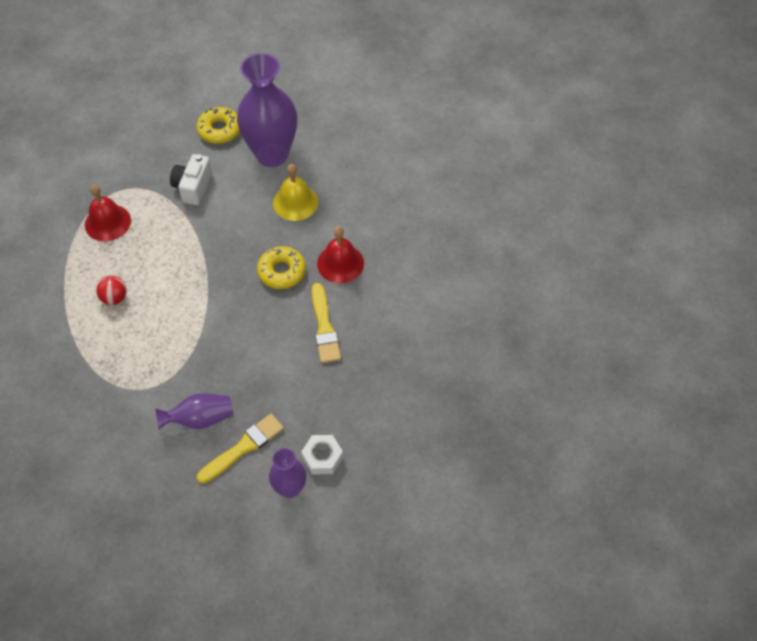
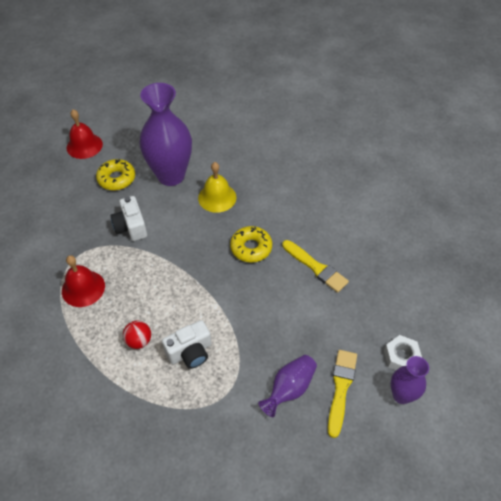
camera: 35 degrees left, 5 degrees down
red bell [317,226,364,283] -> red bell moved to [67,109,103,159]
none -> white camera [162,320,211,369]

